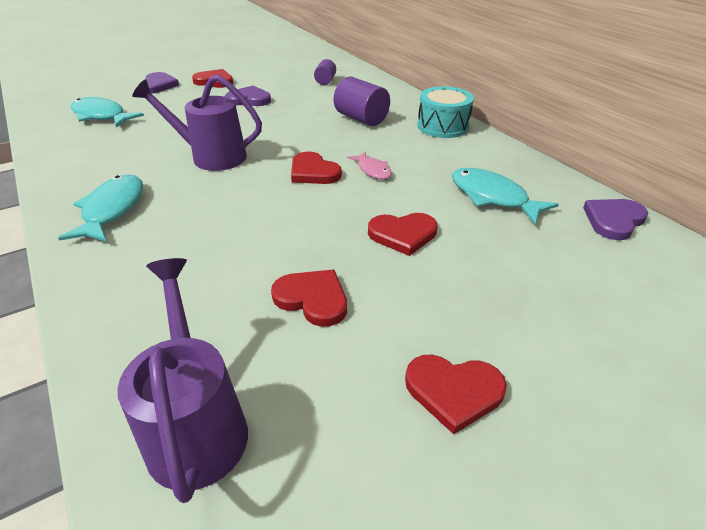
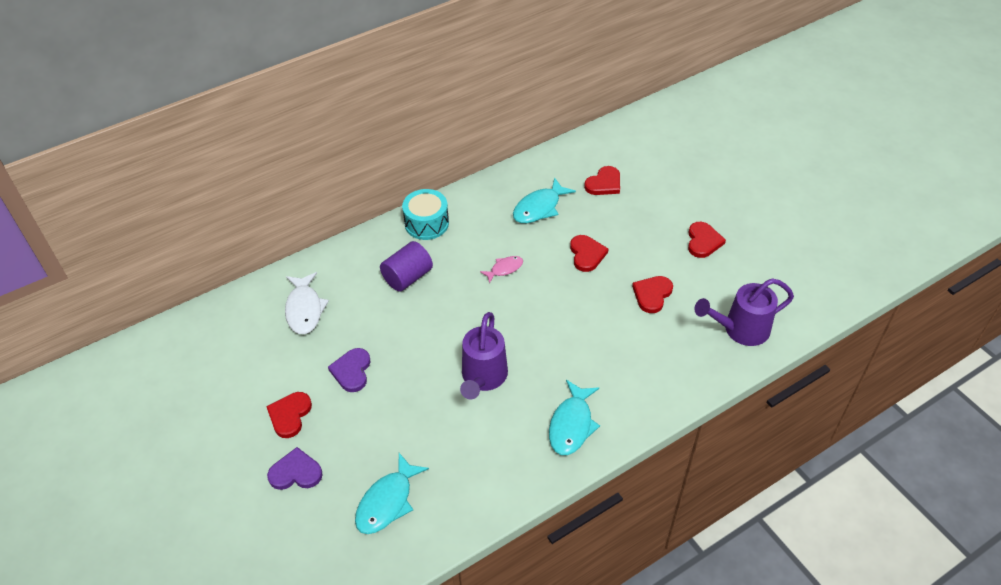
camera: 90 degrees left, 10 degrees up
turquoise fish [58,174,143,242] -> turquoise fish turned 75 degrees counterclockwise [549,380,600,455]
red heart [291,151,342,184] -> red heart moved to [584,166,620,195]
purple cylinder [314,59,336,85] -> white fish [285,272,329,334]
purple heart [583,199,648,240] -> none

